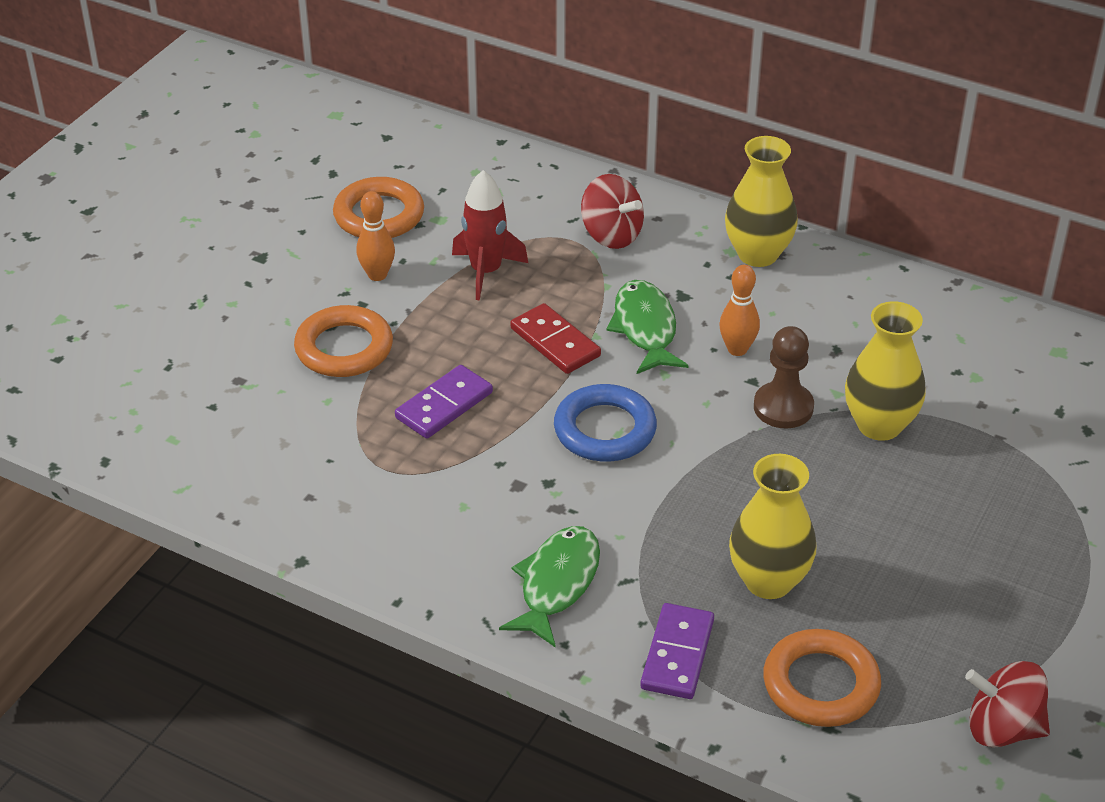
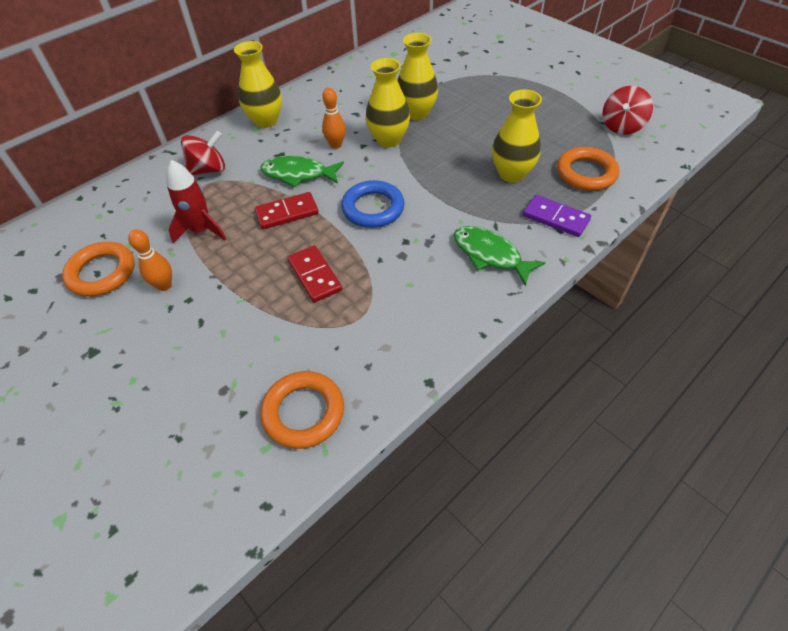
camera: 70 degrees left, 10 degrees up
orange ring [294,305,393,377] -> orange ring moved to [260,371,344,449]
purple domino [395,365,493,439] -> red domino [287,245,342,303]
brown pawn [754,326,814,428] -> yellow vase [366,58,410,148]

